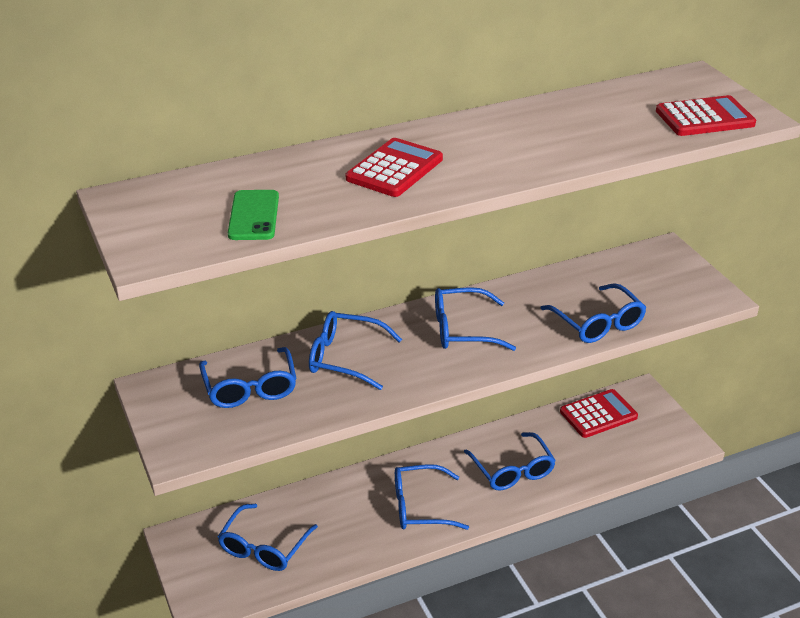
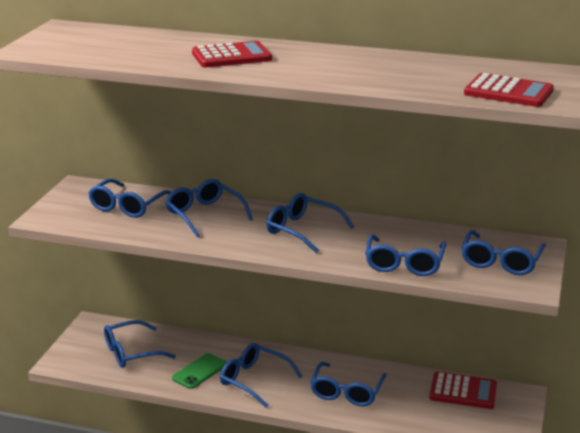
camera: 40 degrees right, 10 degrees down
green phone [228,190,279,240] -> green phone moved to [172,353,227,389]
none -> blue glasses [462,230,546,275]

